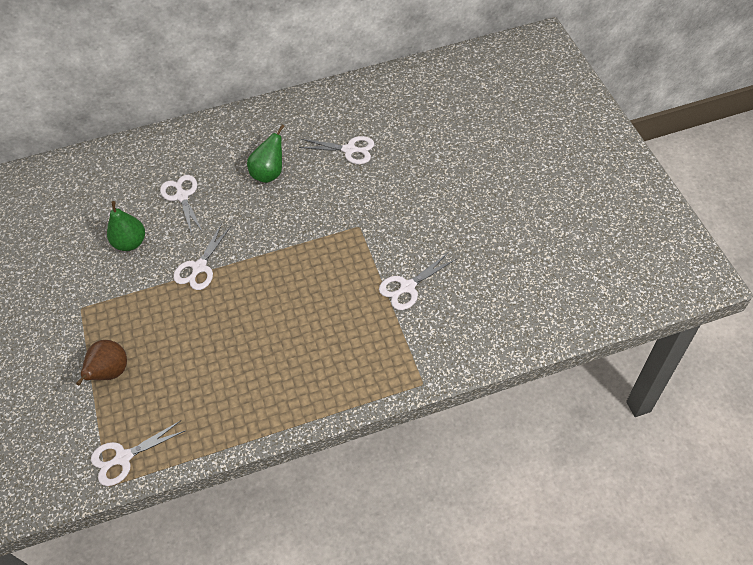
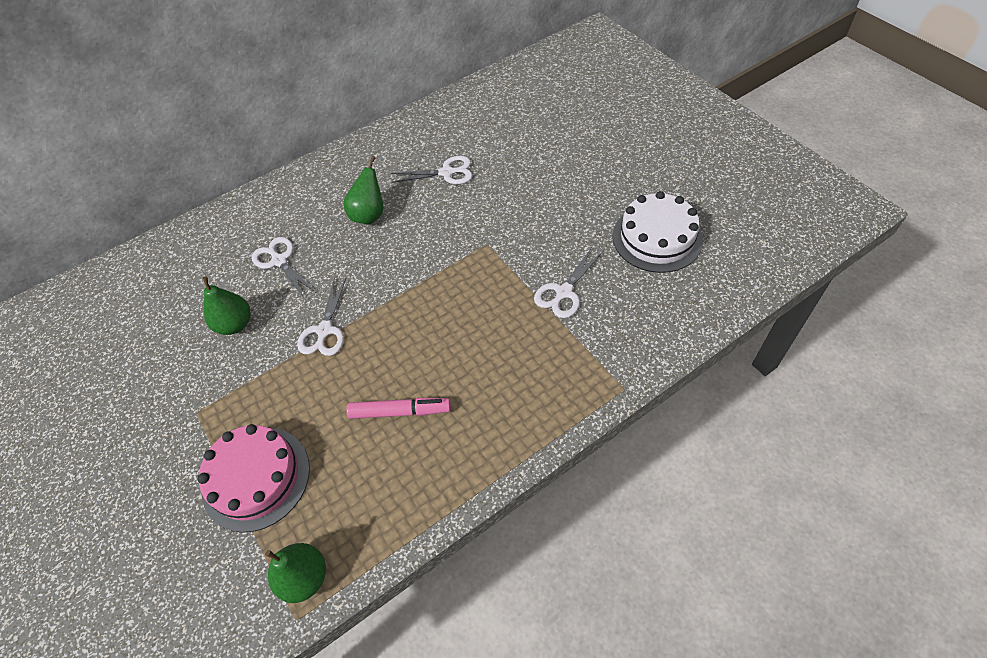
camera: 15 degrees left, 0 degrees up
brown pear [76,340,127,386] -> pink cake [198,424,310,533]
white scissors [91,421,186,486] -> green pear [265,543,326,603]
none -> pink marker [346,398,451,419]
none -> white cake [612,191,703,273]

